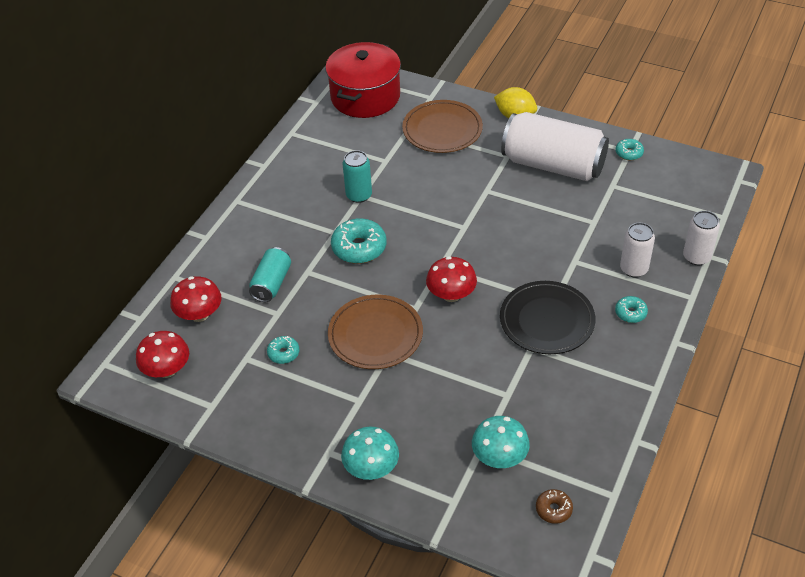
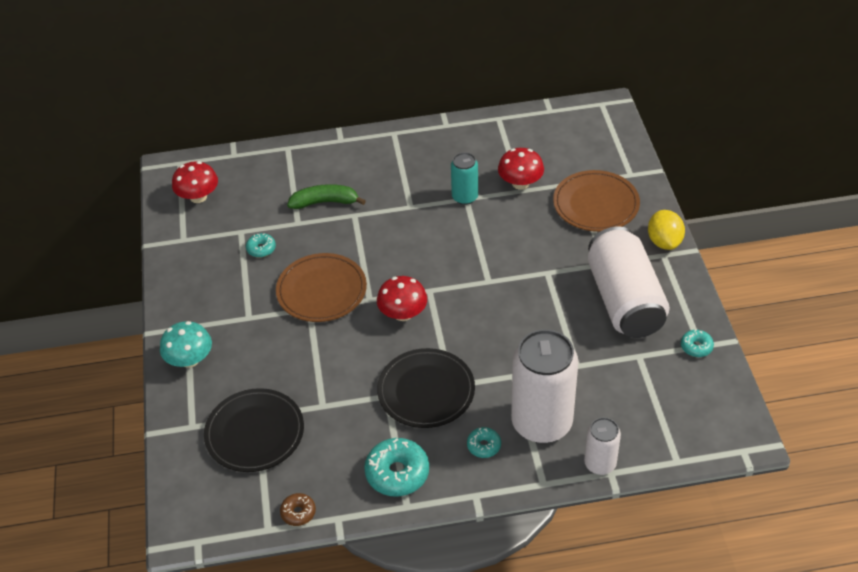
camera: 55 degrees right, 0 degrees up
red mushroom [170,276,222,322] -> red mushroom moved to [498,148,544,190]
turquoise can [249,247,291,302] -> green banana [287,184,366,209]
red pot [325,42,401,118] -> none
turquoise donut [331,218,386,264] -> turquoise donut moved to [364,438,429,497]
turquoise mushroom [472,416,530,468] -> black plate [204,388,304,472]
brown donut [536,489,573,524] -> brown donut moved to [280,493,316,526]
white can [620,223,655,277] -> white can [511,329,578,443], size x1.96

